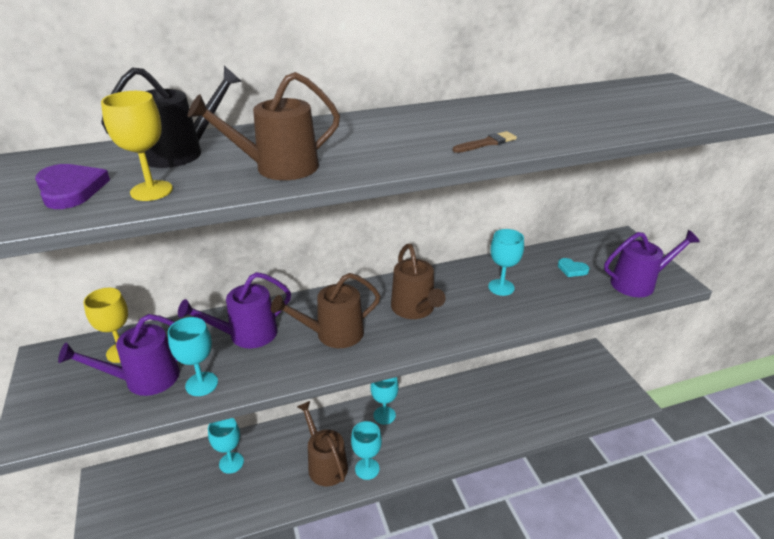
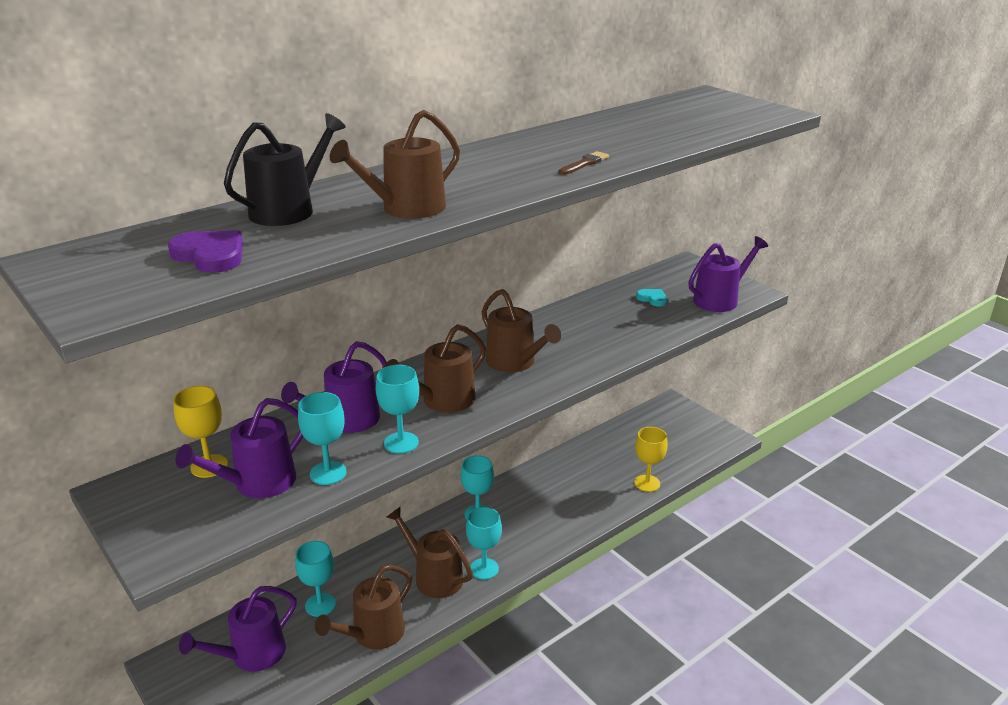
camera: 20 degrees left, 5 degrees down
yellow goblet [101,91,173,201] -> yellow goblet moved to [635,427,668,492]
turquoise goblet [488,229,524,296] -> turquoise goblet moved to [376,365,419,454]
turquoise heart [558,258,589,277] -> turquoise heart turned 150 degrees counterclockwise [636,289,667,307]
none -> purple watering can [179,586,297,672]
none -> brown watering can [315,565,412,650]

